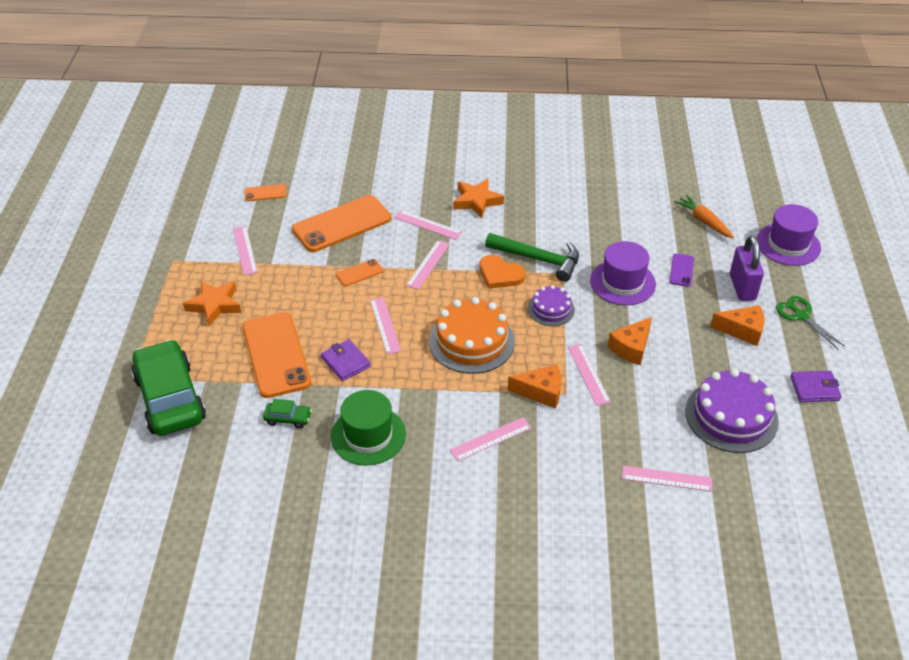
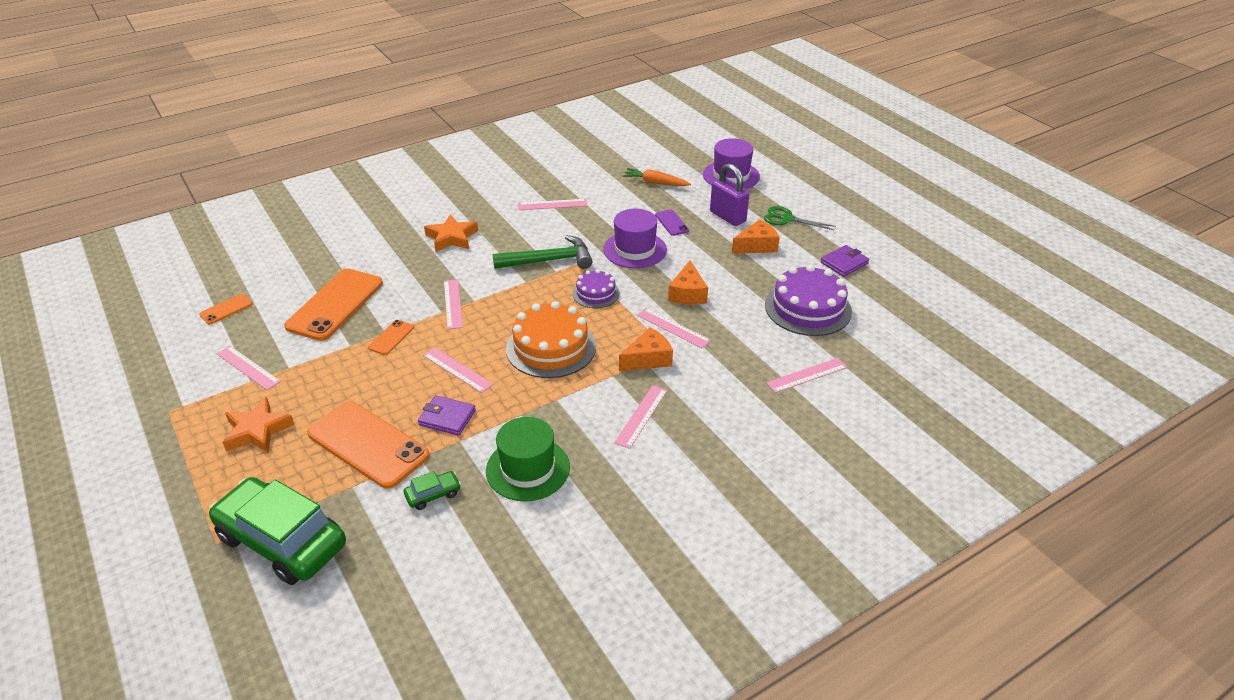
camera: 35 degrees left, 5 degrees down
pink ruler [394,210,462,240] -> pink ruler moved to [518,199,587,210]
orange heart [479,255,526,289] -> none

